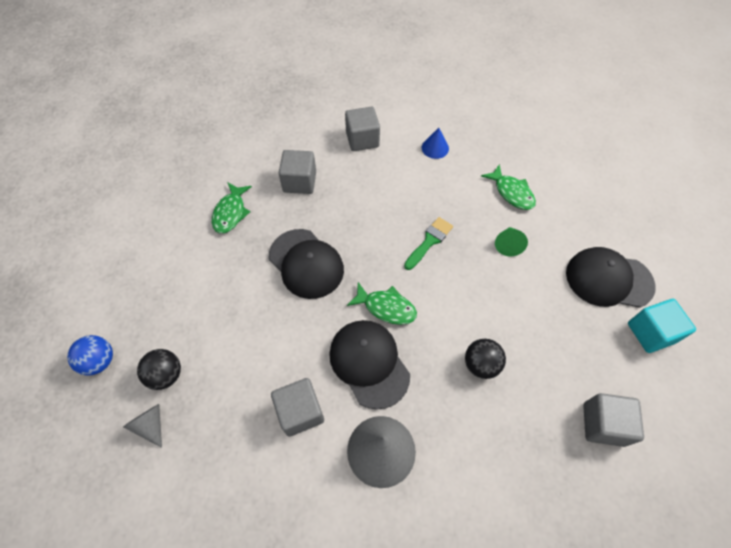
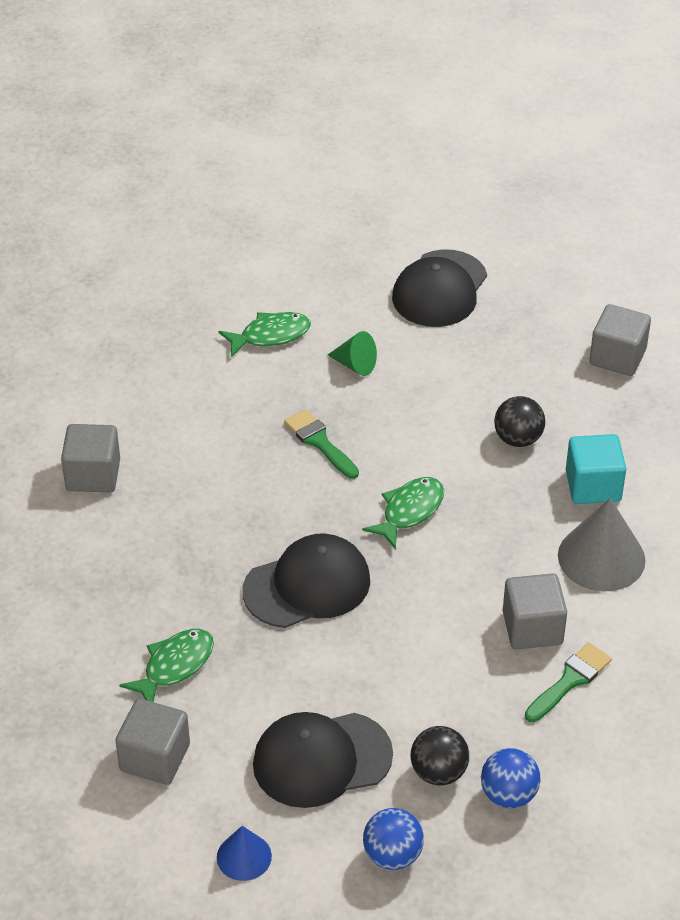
camera: 75 degrees left, 15 degrees down
grey cone [123,404,162,448] -> blue ball [481,748,540,808]
green fish [212,182,252,233] -> green fish turned 75 degrees counterclockwise [119,629,214,702]
grey cube [279,150,316,194] -> grey cube moved to [116,699,190,785]
black cap [329,320,410,410] -> black cap moved to [253,712,393,808]
blue cone [422,128,449,159] -> blue cone moved to [217,826,272,881]
turquoise cube [628,299,696,353] -> turquoise cube moved to [566,434,626,504]
none -> green brush [525,642,612,722]

